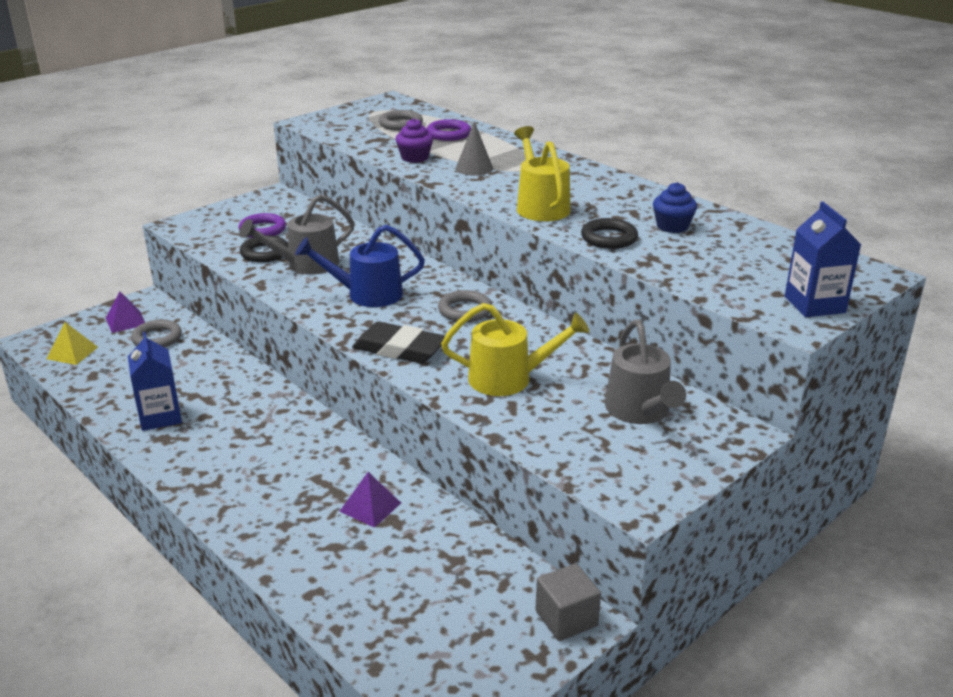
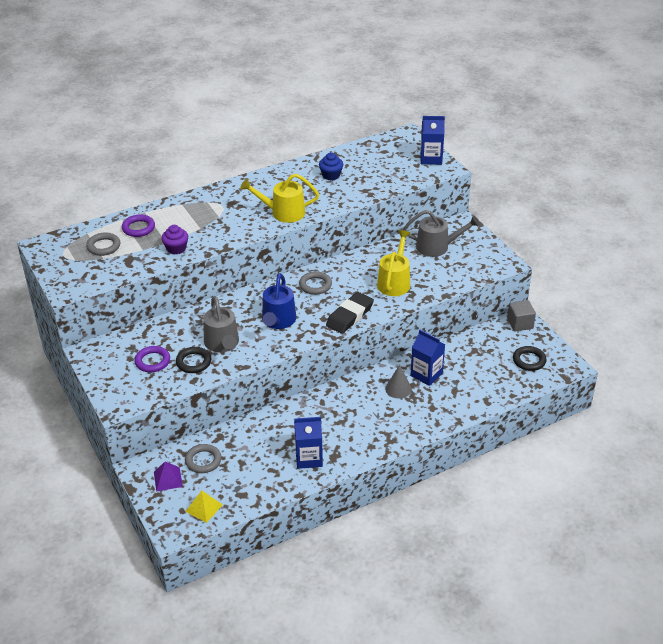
camera: 75 degrees left, 10 degrees up
purple pyramid [339,472,401,528] -> blue carton [410,330,445,386]
grey cone [456,121,493,175] -> grey cone moved to [385,365,412,398]
black ring [581,218,638,249] -> black ring moved to [513,346,547,371]

